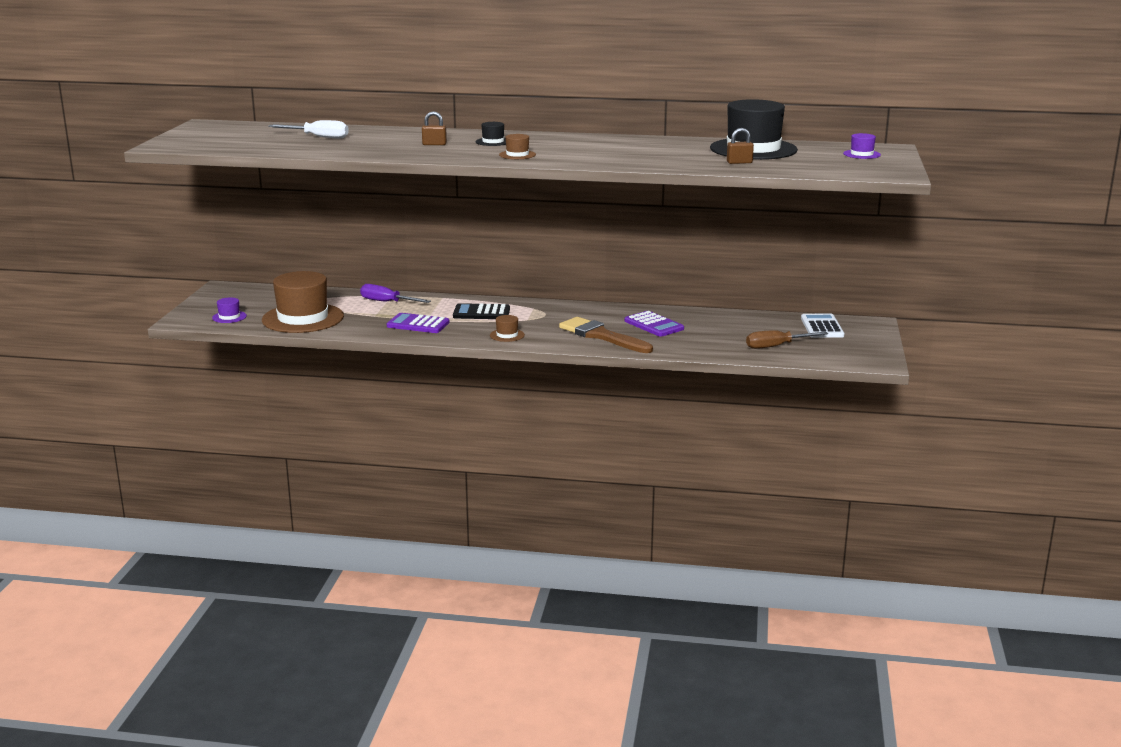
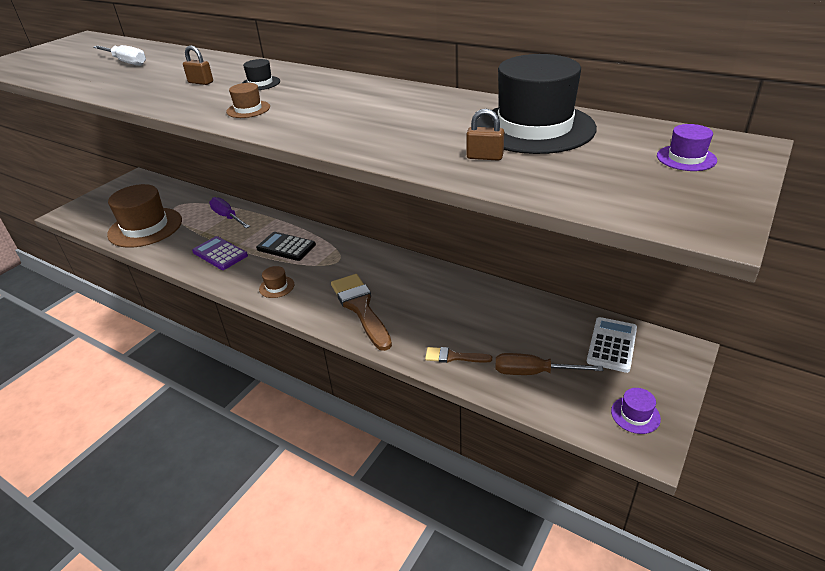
camera: 25 degrees right, 15 degrees up
purple hat [212,298,247,323] -> purple hat moved to [611,388,661,434]
purple calculator [624,311,684,337] -> none
none -> brown brush [425,347,492,363]

